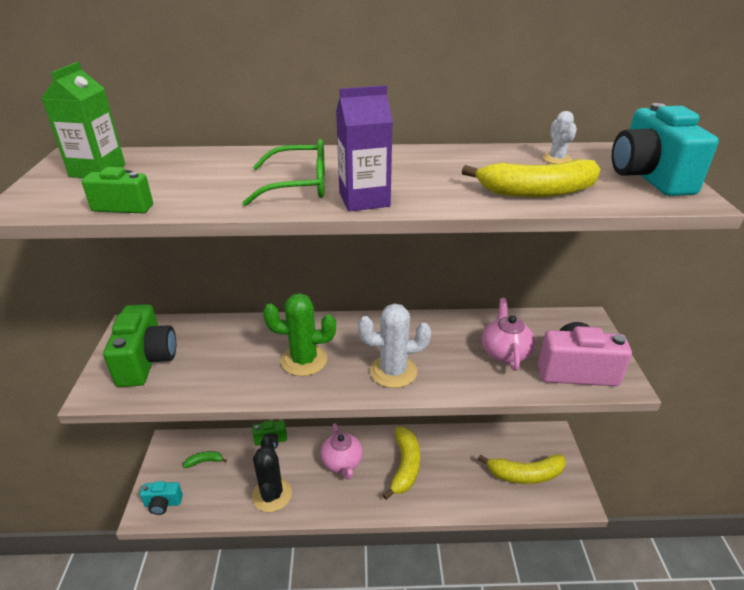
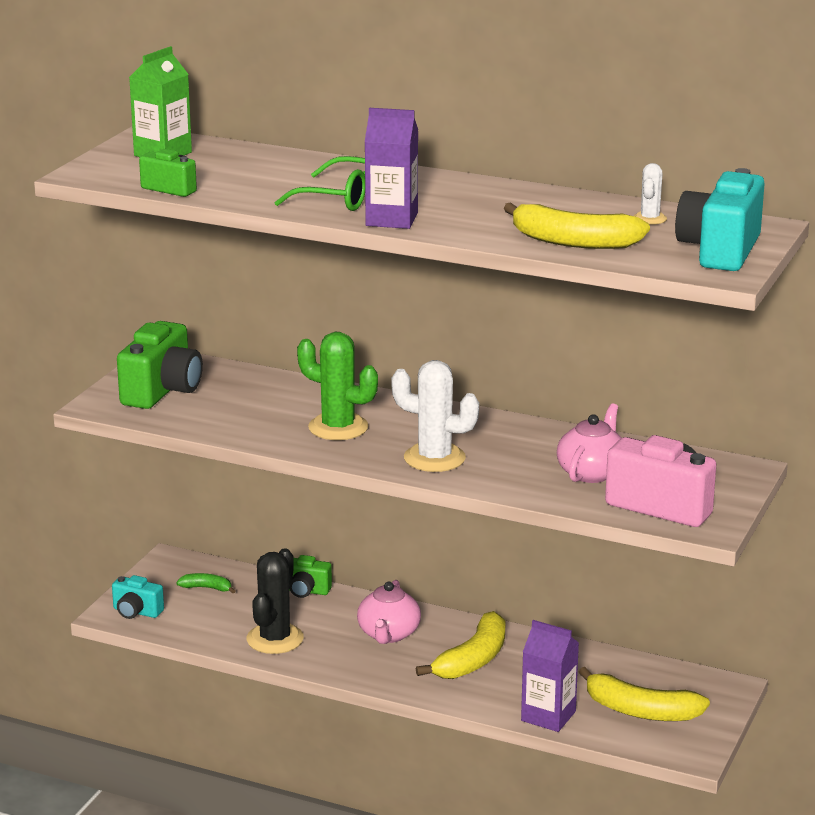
camera: 25 degrees right, 10 degrees down
none -> purple carton [521,620,579,732]

